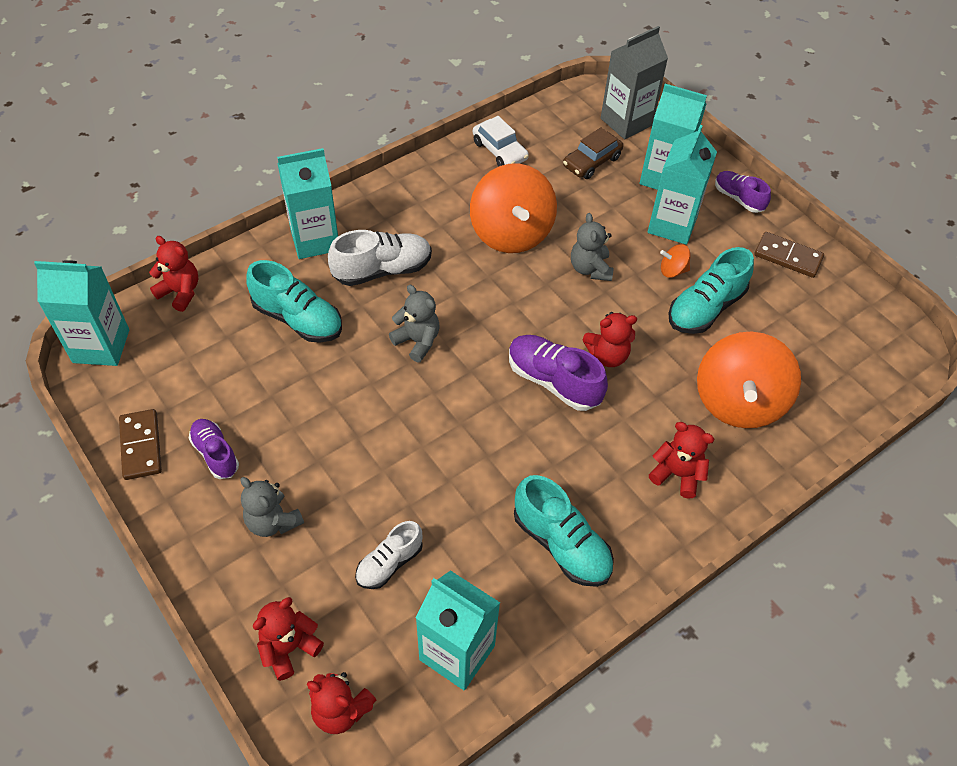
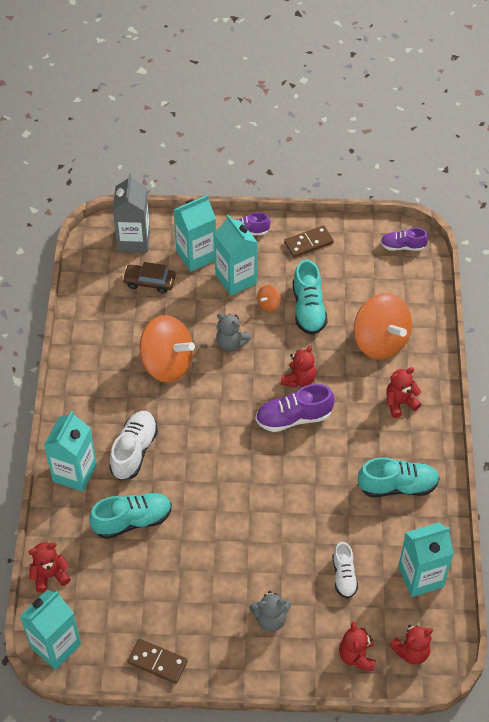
camera: 50 degrees left, 0 degrees up
purple shoe [189,419,239,479] -> purple shoe moved to [381,228,428,251]
grey teddy bear [389,285,440,362] -> none
white car [473,116,529,166] -> none
brown car [563,127,623,179] -> brown car turned 105 degrees clockwise [122,262,176,294]

